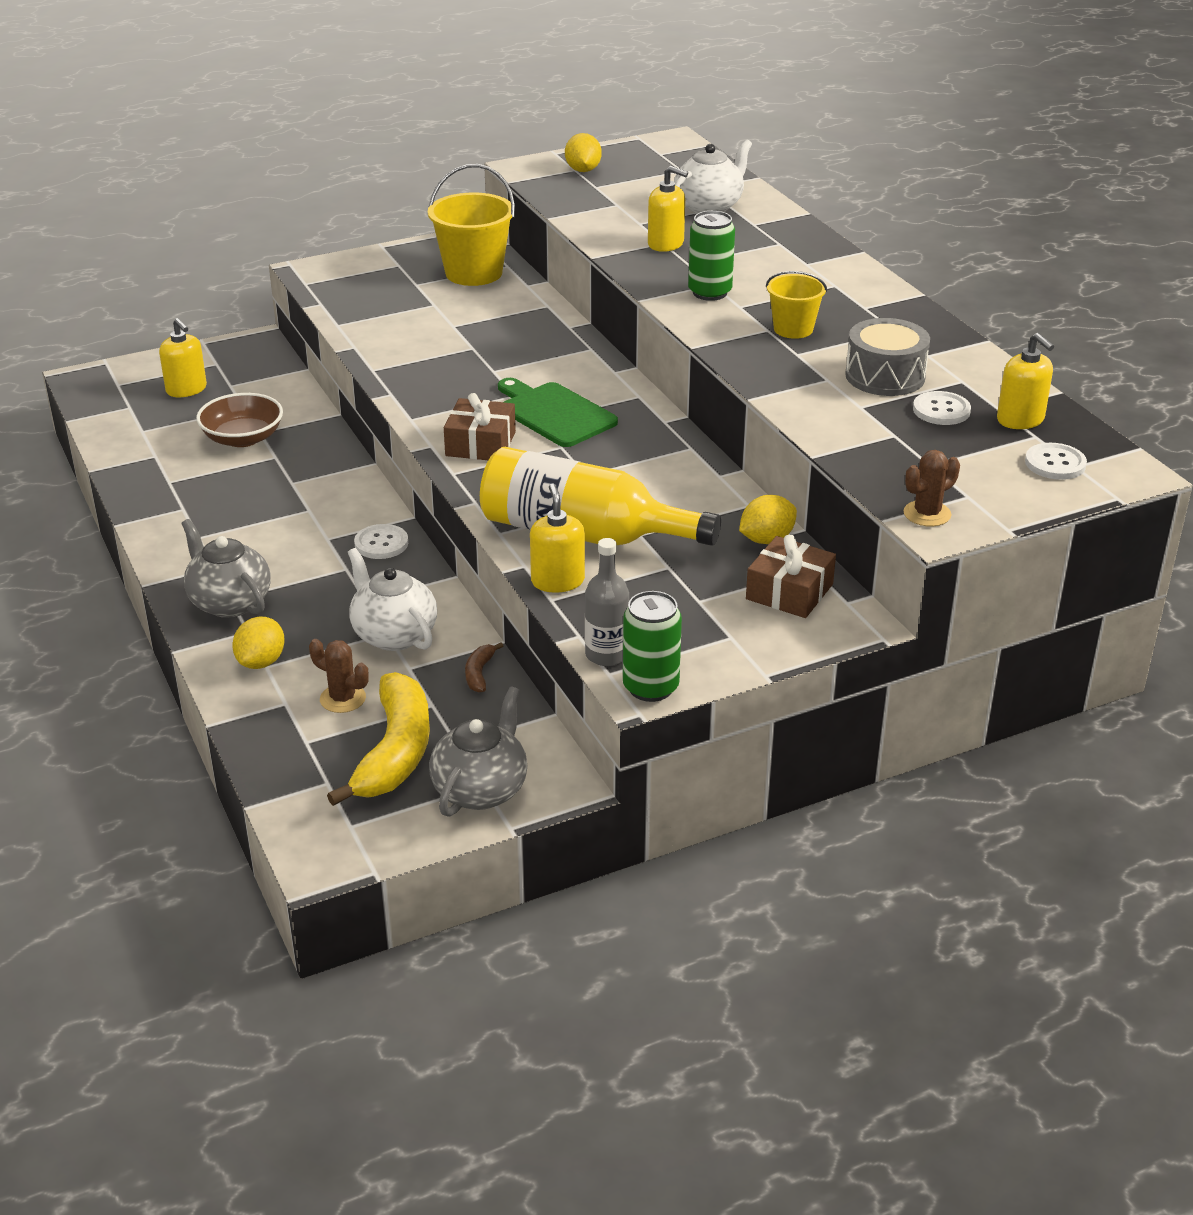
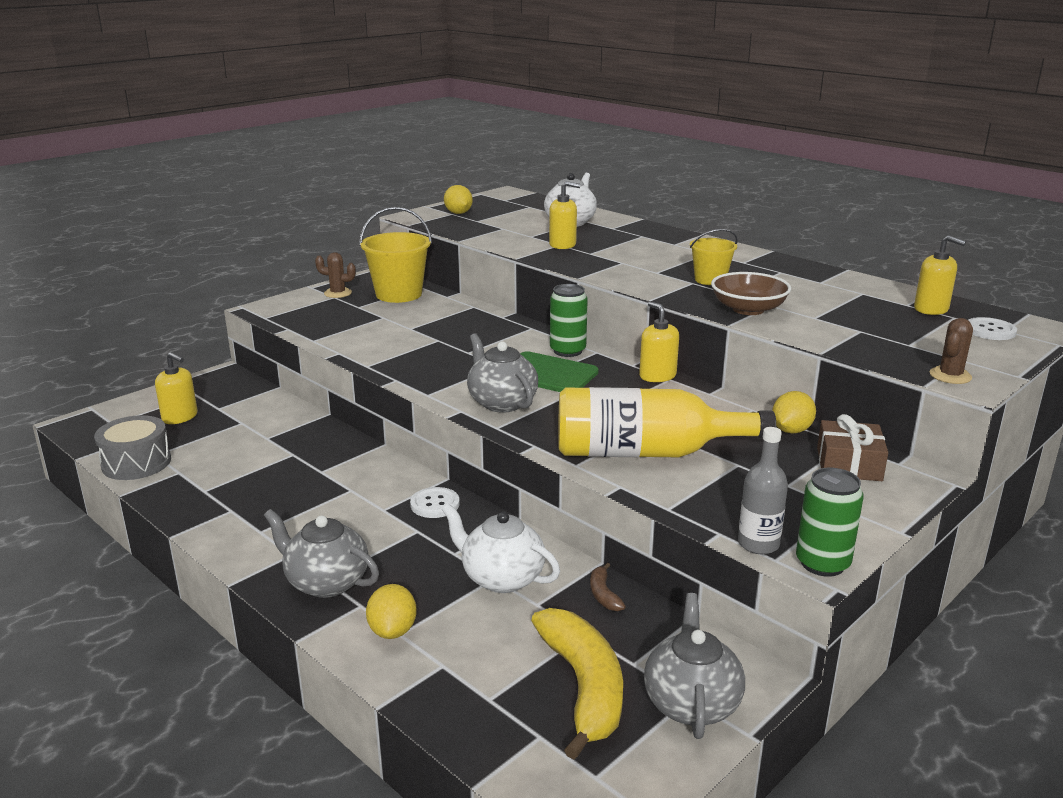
camera: 20 degrees left, 10 degrees down
brown bowl [196,393,283,447] -> brown bowl moved to [711,272,791,315]
brown cactus [309,639,369,713] -> brown cactus moved to [315,252,356,298]
brown gift [444,393,516,460] -> grey teapot [467,333,538,413]
yellow soap dispenser [530,483,585,593] -> yellow soap dispenser moved to [639,302,679,382]
green can [688,211,735,301] -> green can moved to [550,284,588,357]
grey drum [845,318,930,396] -> grey drum moved to [94,415,171,480]
white button [913,391,971,425] -> none

